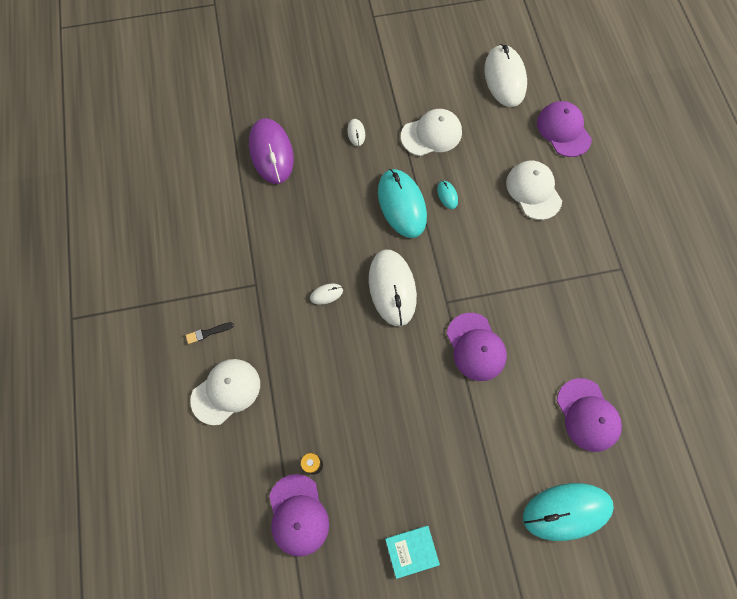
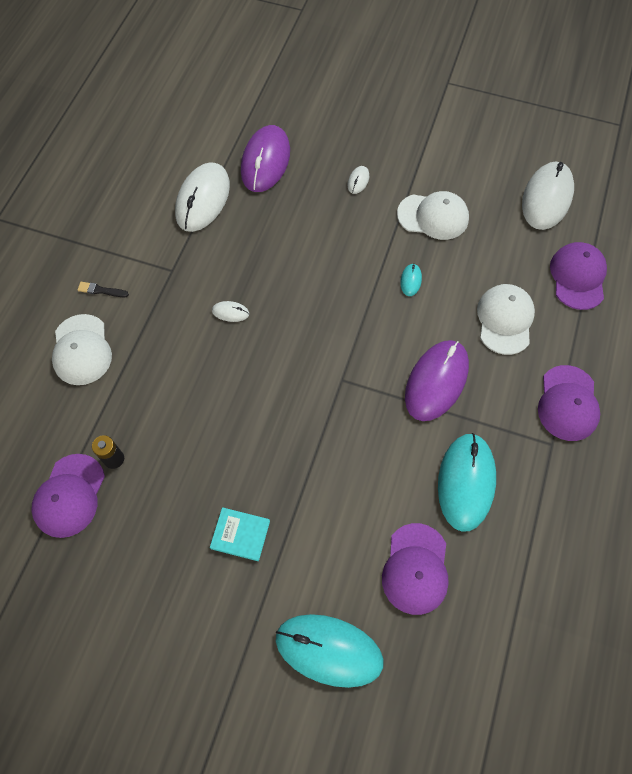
camera: 30 degrees right, 5 degrees down
white cap [190,359,260,425] -> white cap turned 90 degrees clockwise [52,314,112,385]
white mouse [369,250,417,326] -> white mouse moved to [175,162,230,232]
turquoise mouse [378,169,427,238] -> turquoise mouse moved to [438,433,496,532]
turquoise book [385,526,440,579] -> turquoise book moved to [210,507,270,561]
purple cap [447,313,507,381] -> purple cap moved to [538,365,600,441]
none -> purple mouse [405,340,469,421]

